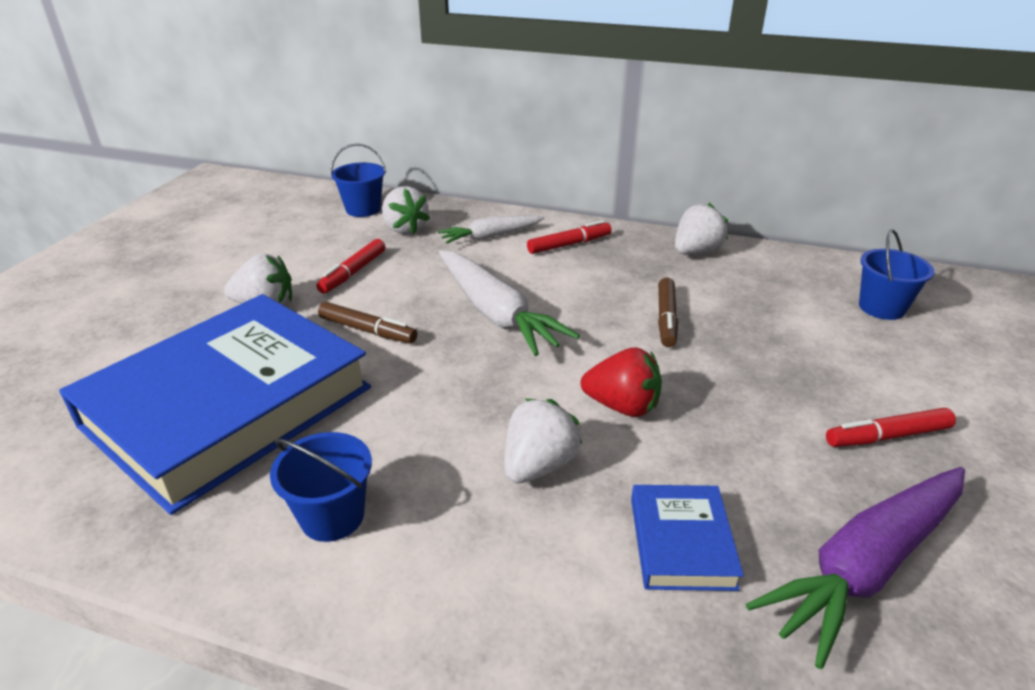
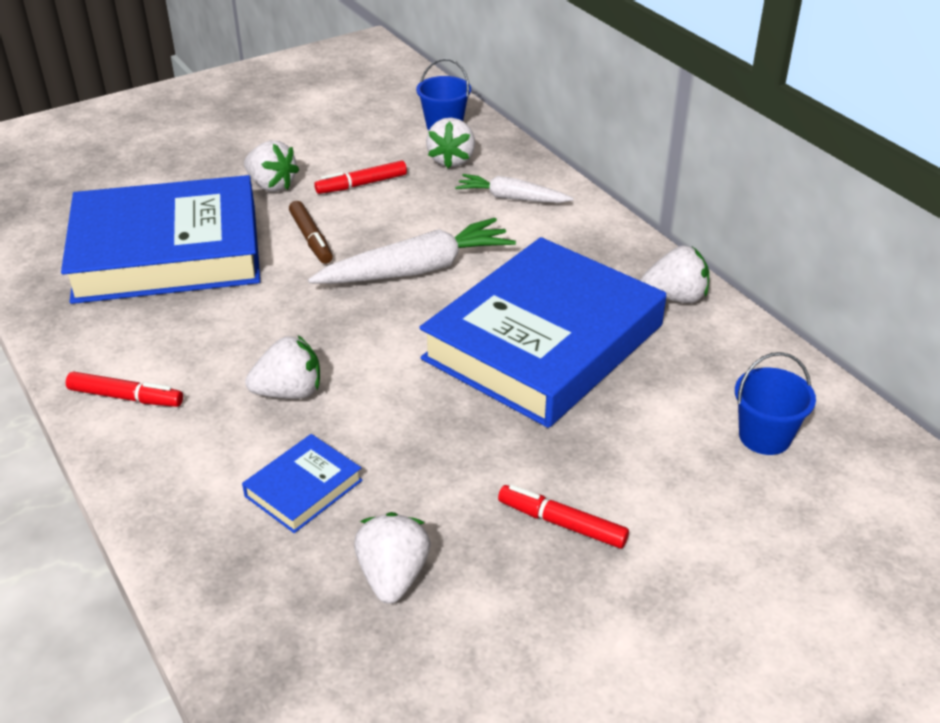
camera: 40 degrees right, 5 degrees up
blue bucket [270,432,372,542] -> none
white carrot [439,250,580,356] -> white carrot turned 120 degrees counterclockwise [308,218,516,284]
red marker [527,220,612,254] -> red marker moved to [66,371,183,407]
red strawberry [581,347,662,417] -> none
brown marker [658,277,678,347] -> blue book [419,237,666,428]
purple carrot [746,467,965,669] -> white strawberry [354,512,431,604]

